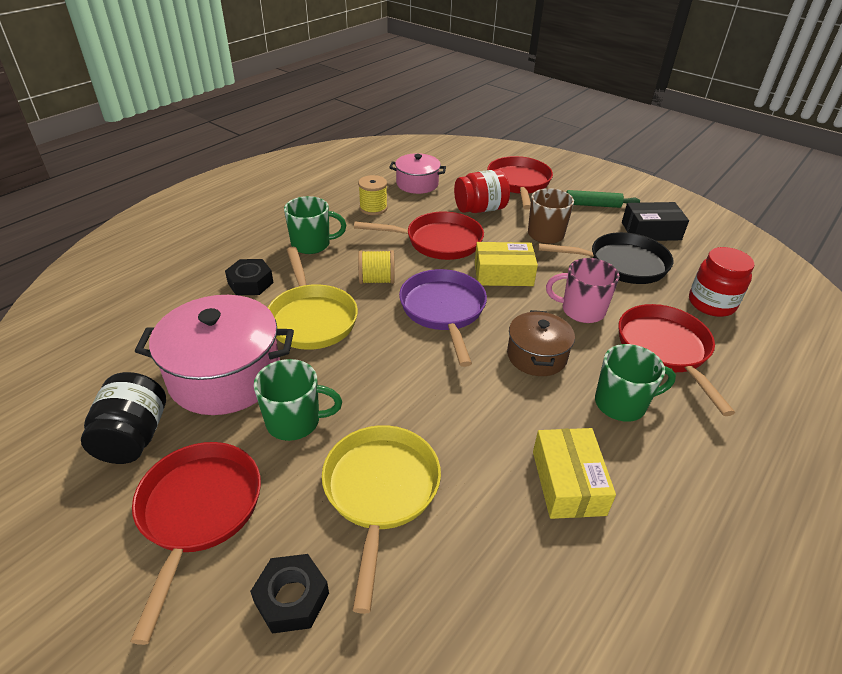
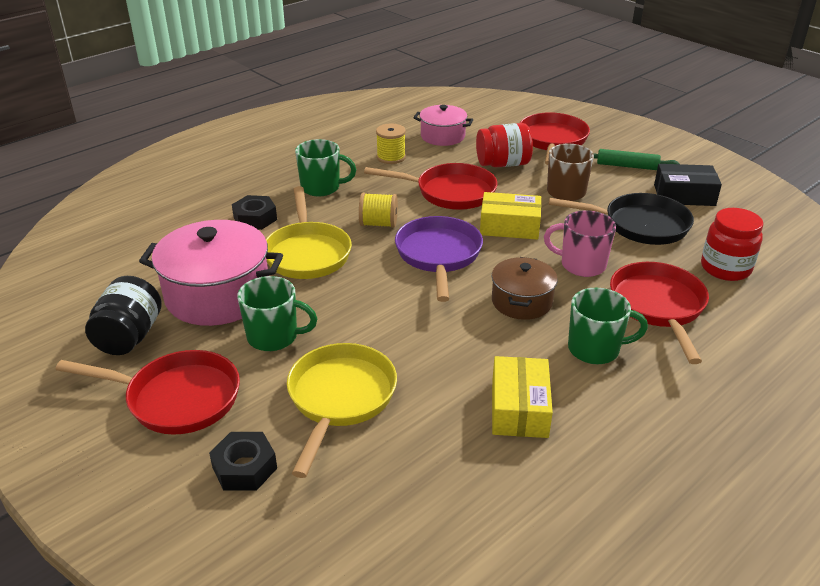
camera: 10 degrees right, 5 degrees down
red pan [130,442,261,645] -> red pan turned 90 degrees clockwise [55,350,240,435]

